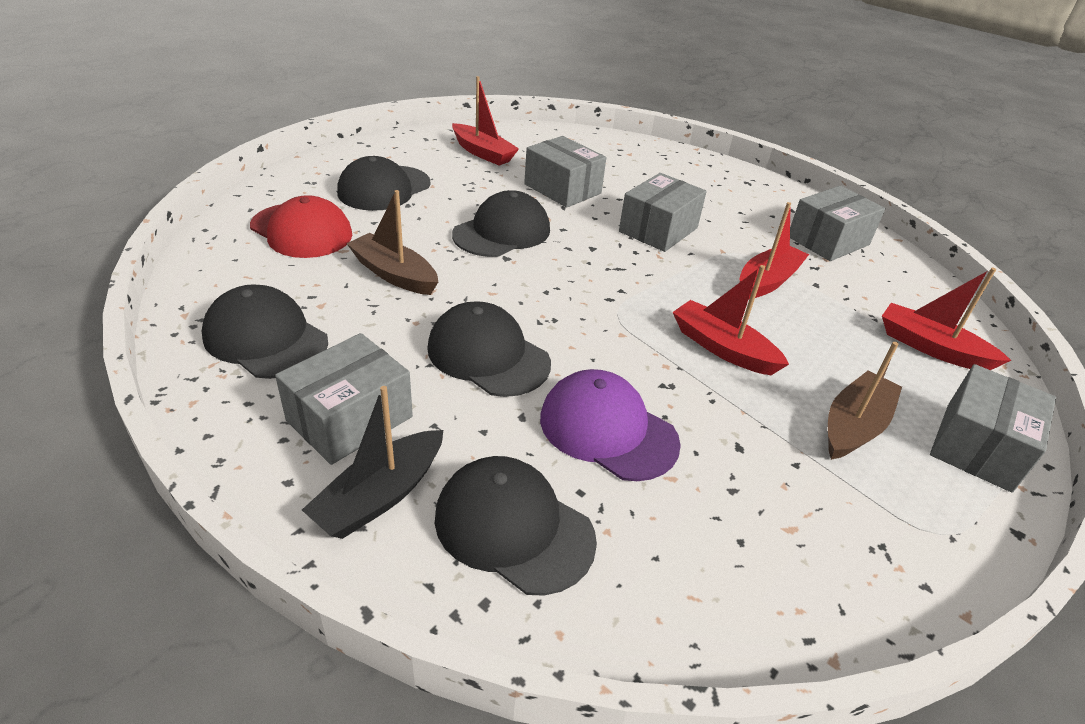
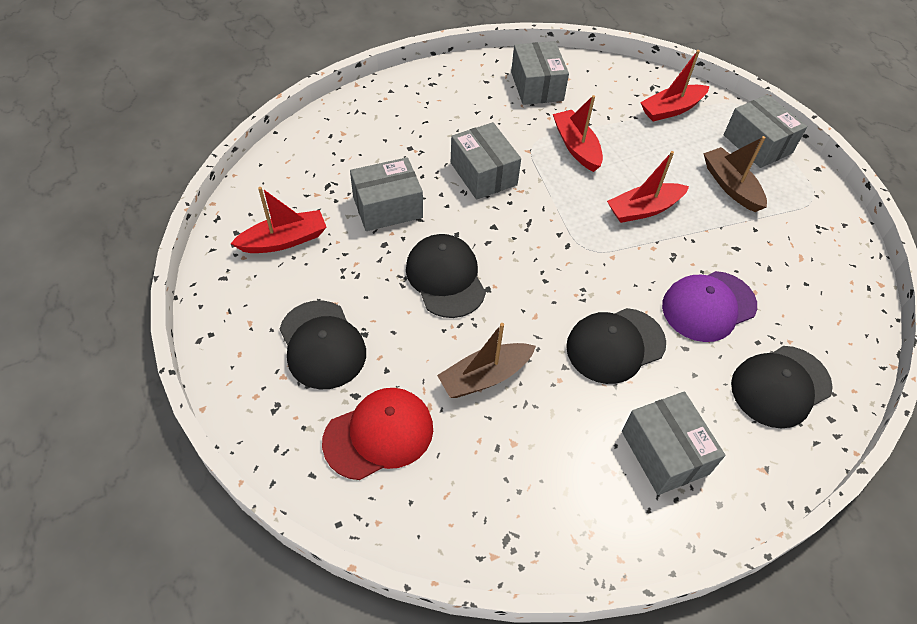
camera: 65 degrees left, 15 degrees up
black cap [202,284,328,379] -> none
black boat [302,386,443,539] -> none

